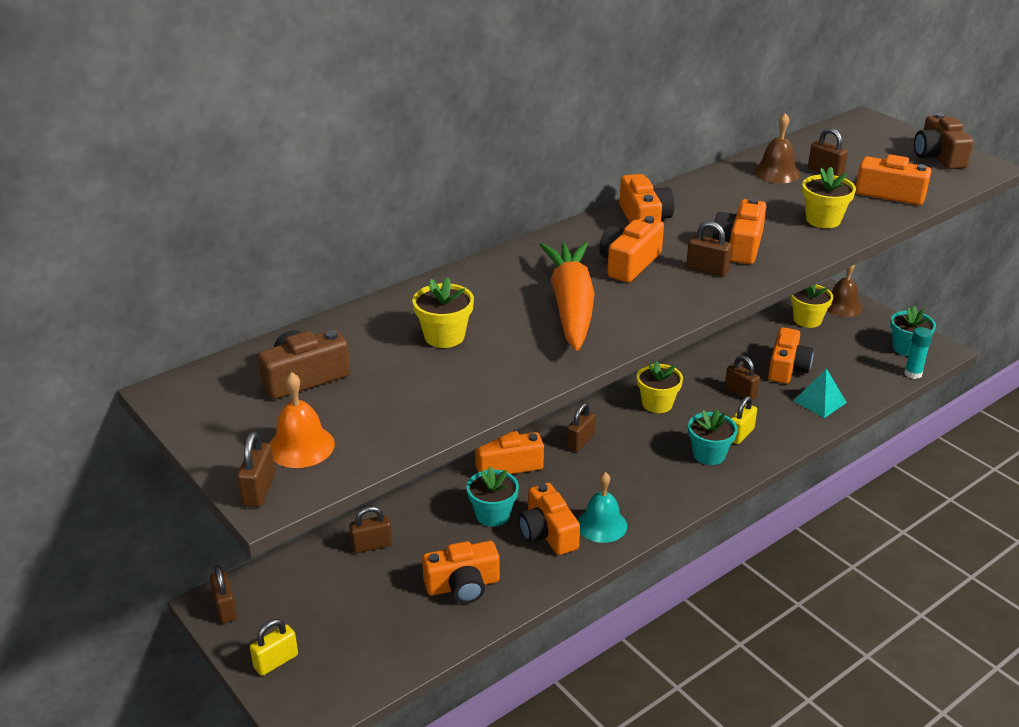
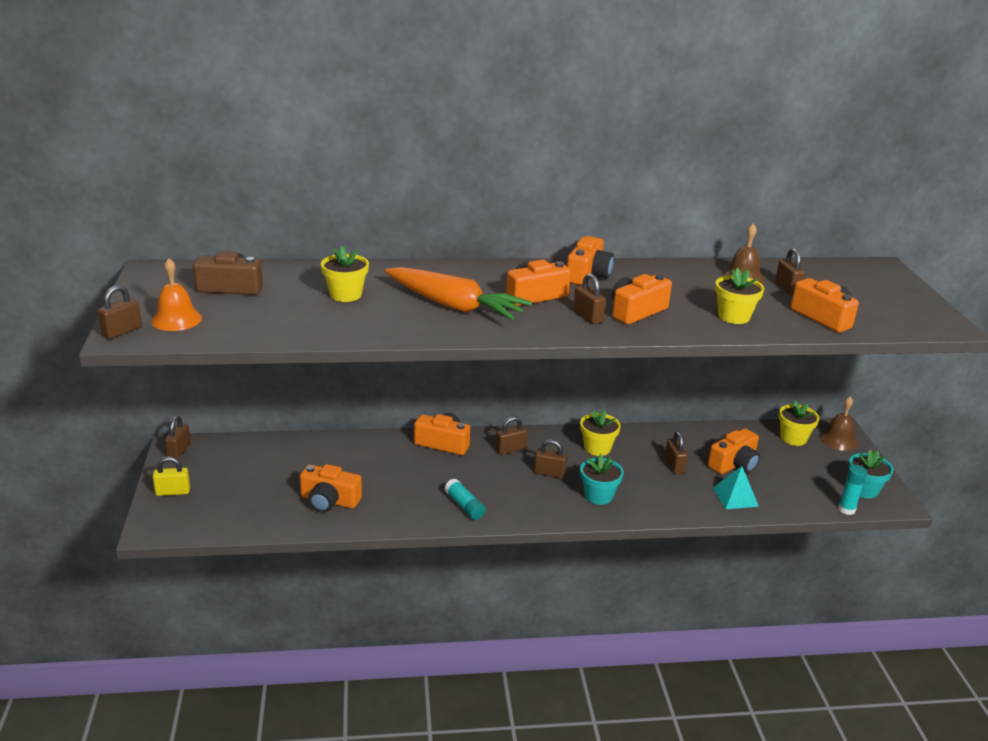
camera: 30 degrees right, 5 degrees down
brown padlock [349,506,392,553] -> brown padlock moved to [534,439,567,478]
turquoise flower pot [467,467,519,527] -> none
orange camera [519,483,580,555] -> none
orange carrot [540,242,595,351] -> orange carrot turned 90 degrees clockwise [385,267,532,320]
turquoise bell [578,472,627,543] -> turquoise glue stick [445,479,486,520]
yellow padlock [731,396,757,444] -> none
brown camera [914,113,974,169] -> none

